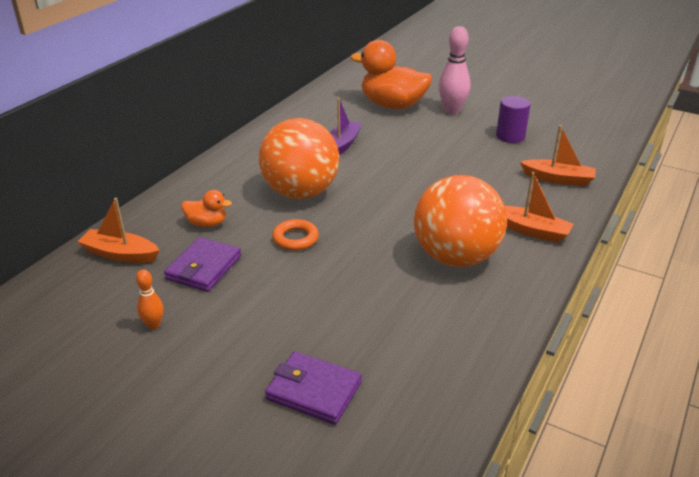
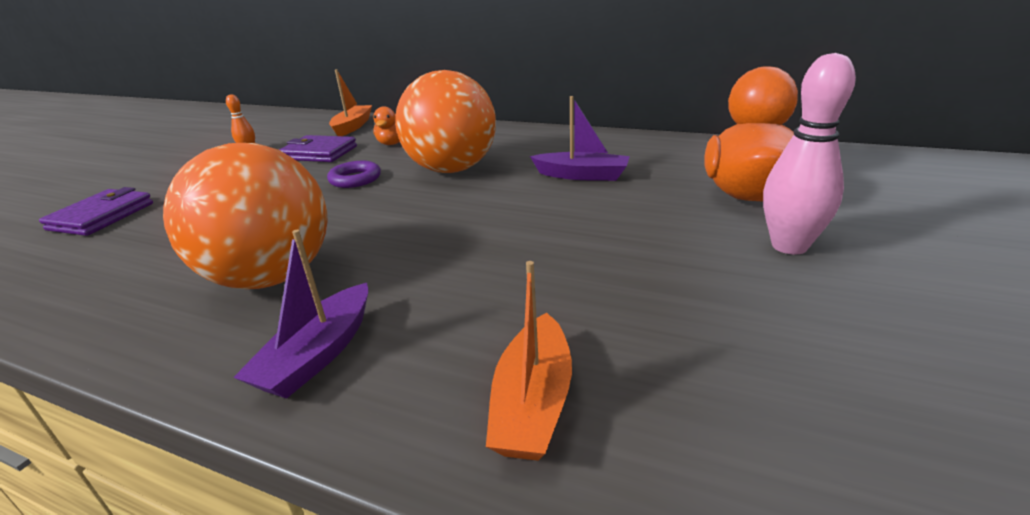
camera: 85 degrees right, 5 degrees down
orange ring [272,219,319,251] -> purple ring [327,161,381,188]
purple cylinder [496,96,531,143] -> none
orange boat [505,172,574,243] -> purple boat [233,230,368,399]

